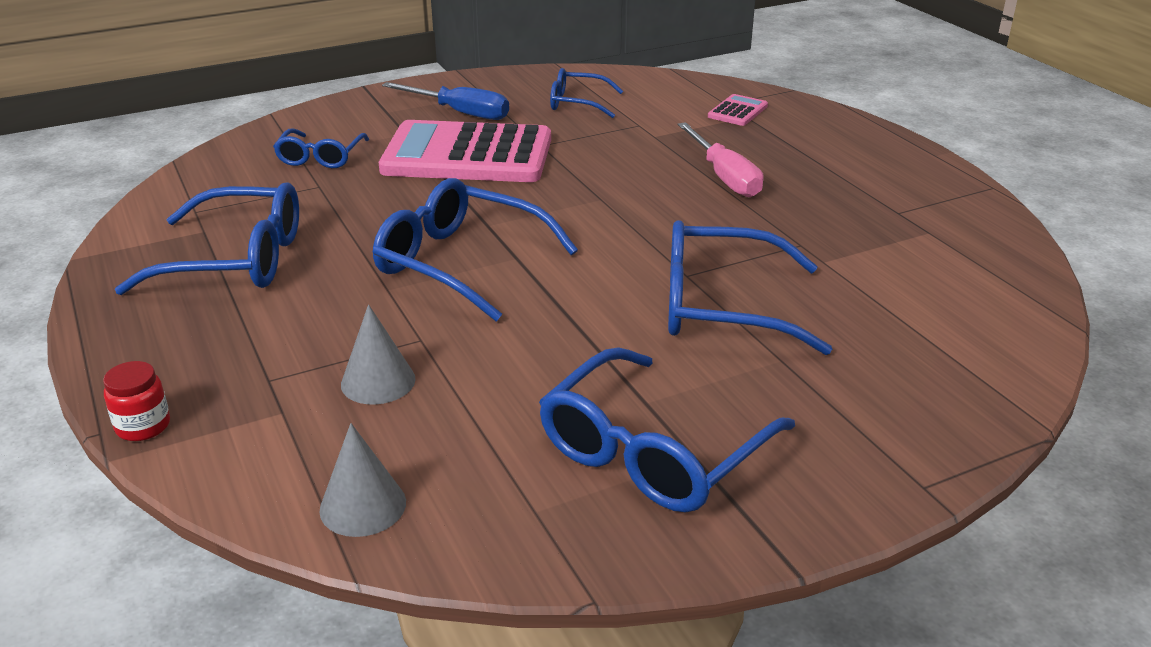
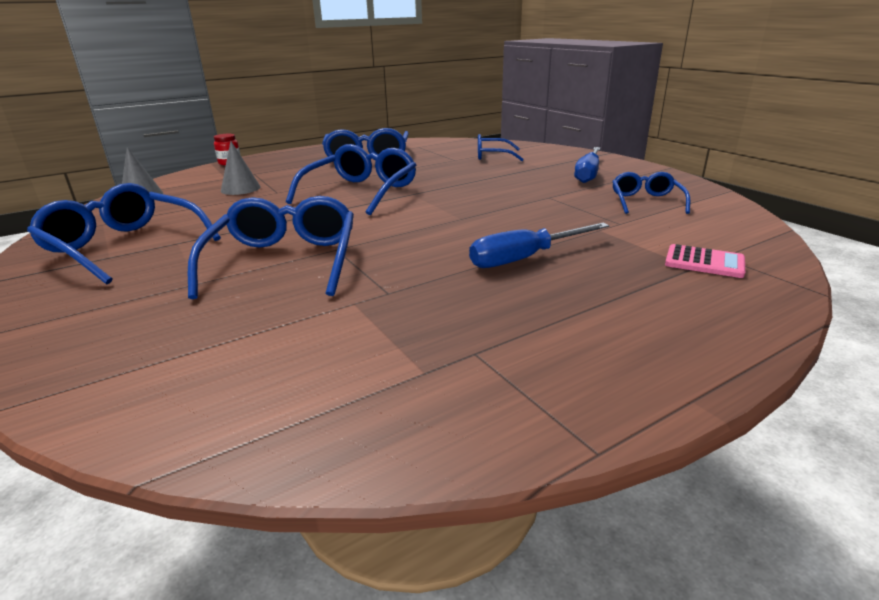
camera: 85 degrees right, 5 degrees down
pink calculator [379,120,551,182] -> none
pink screwdriver [678,122,764,197] -> blue screwdriver [469,223,609,268]

